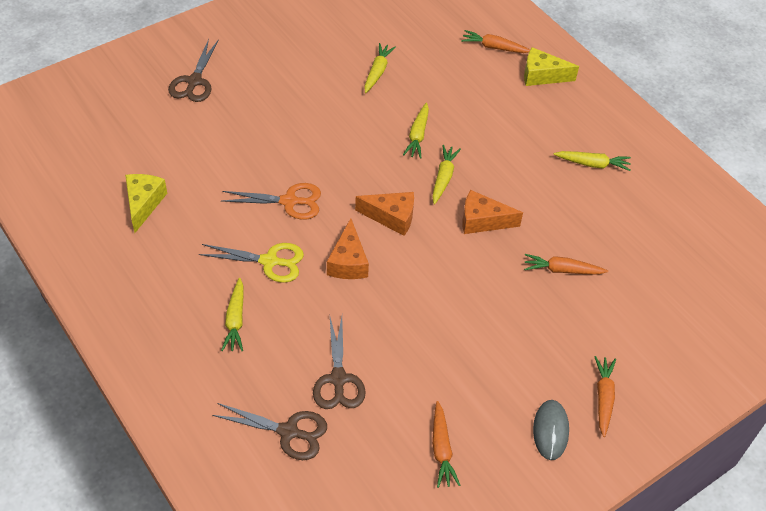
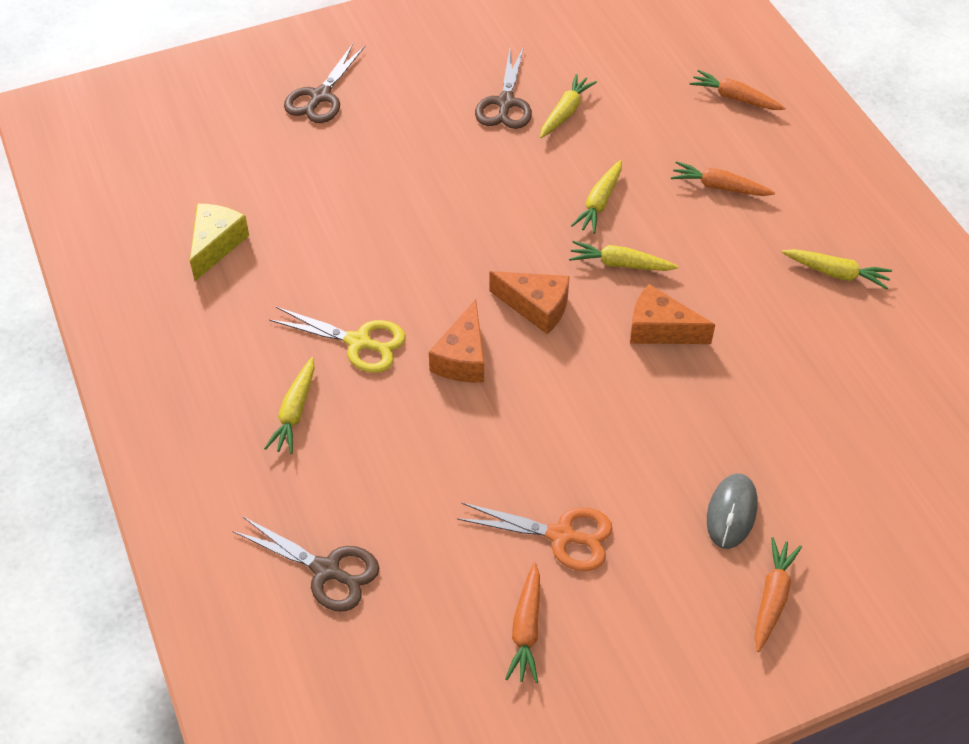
camera: 15 degrees right, 0 degrees up
orange scissors [222,183,321,220] -> orange scissors moved to [457,503,613,571]
brown scissors [313,317,366,409] -> brown scissors moved to [475,47,532,129]
yellow carrot [432,145,461,204] -> yellow carrot turned 105 degrees counterclockwise [569,241,679,271]
yellow cheese [524,47,579,86] -> none
orange carrot [524,254,608,275] -> orange carrot moved to [671,161,775,196]
grey mouse [533,400,569,460] -> grey mouse moved to [707,473,758,549]

